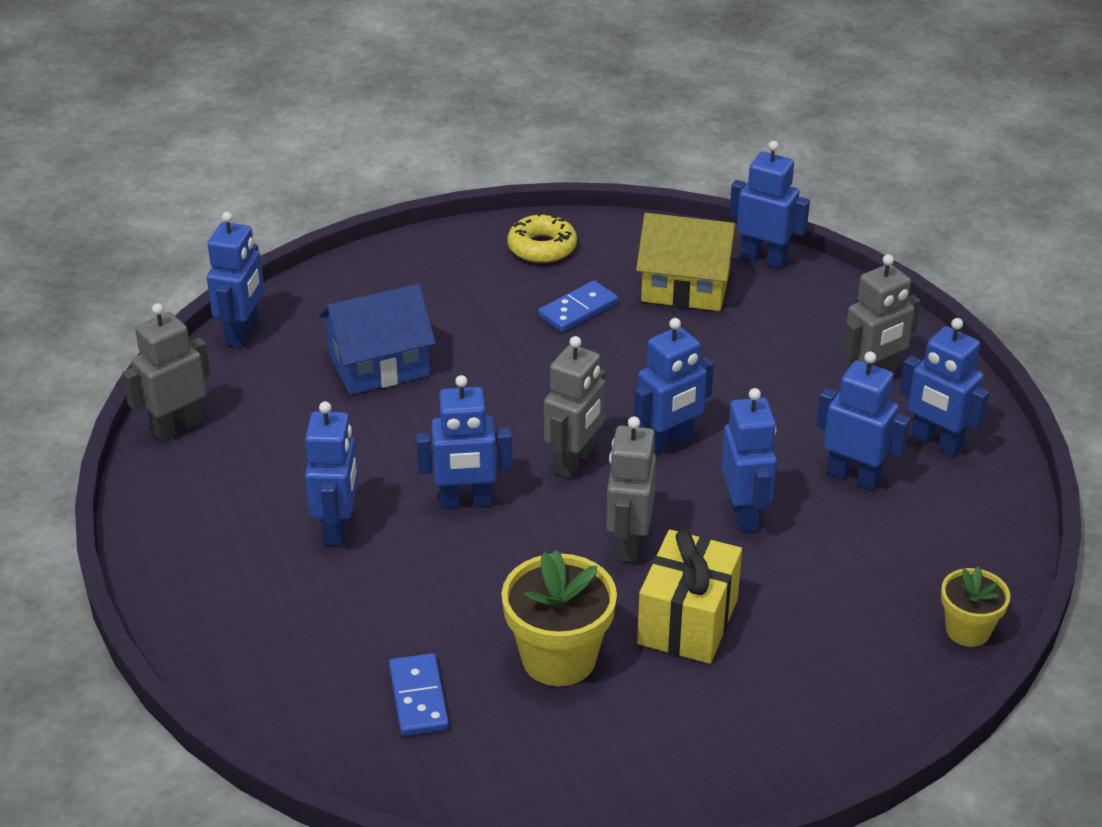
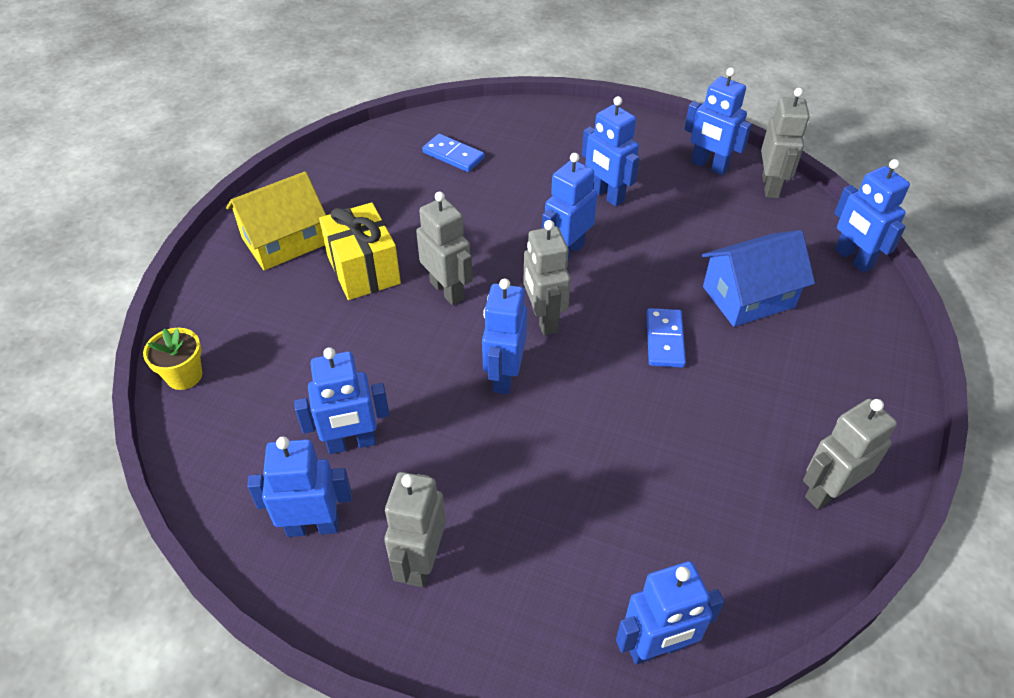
camera: 135 degrees right, 10 degrees up
blue house [318,284,436,395] -> blue house turned 45 degrees clockwise [702,230,815,327]
yellow flower pot [502,550,617,686] -> none
yellow donut [507,213,577,263] -> grey robot [803,399,897,509]
blue domino [538,281,618,332] -> blue domino moved to [646,308,686,368]
yellow house [636,213,738,311] -> yellow house moved to [226,171,326,270]
blue robot [721,388,777,533] -> blue robot moved to [684,67,752,175]

